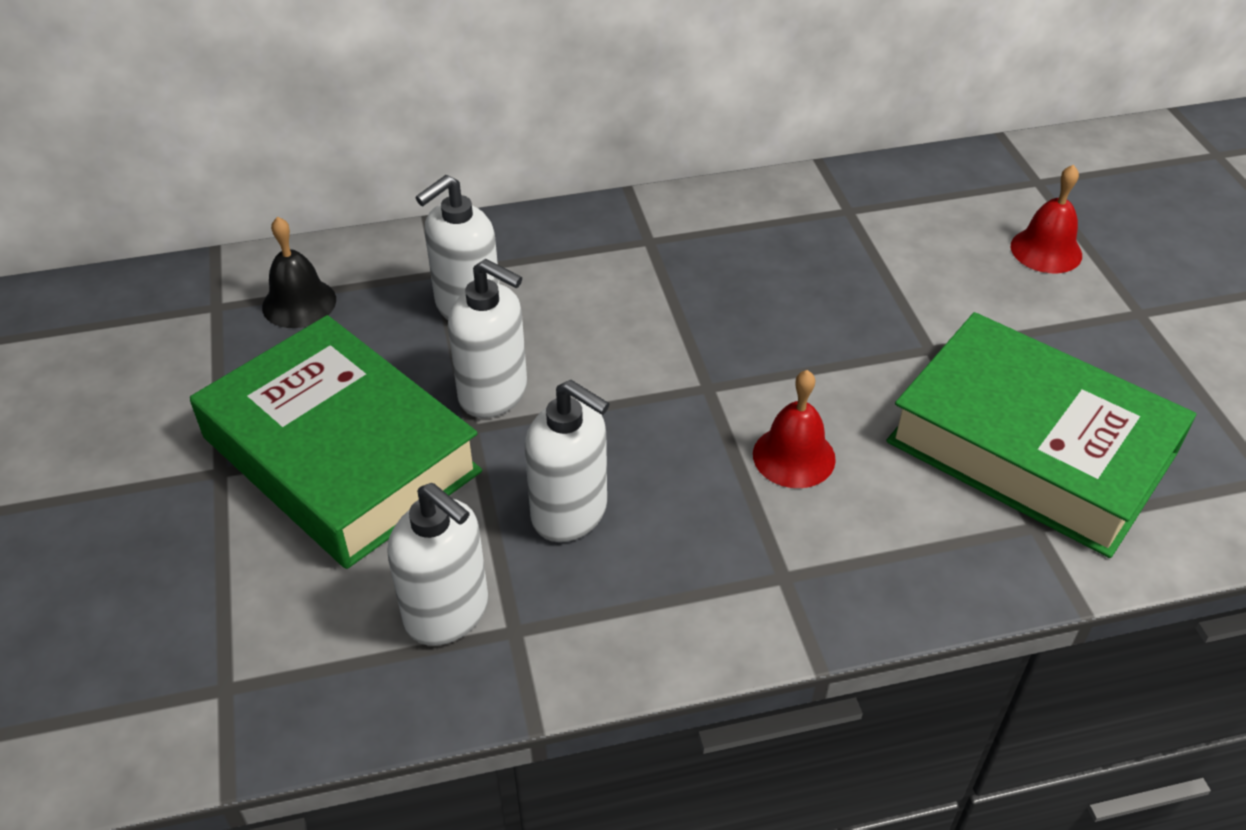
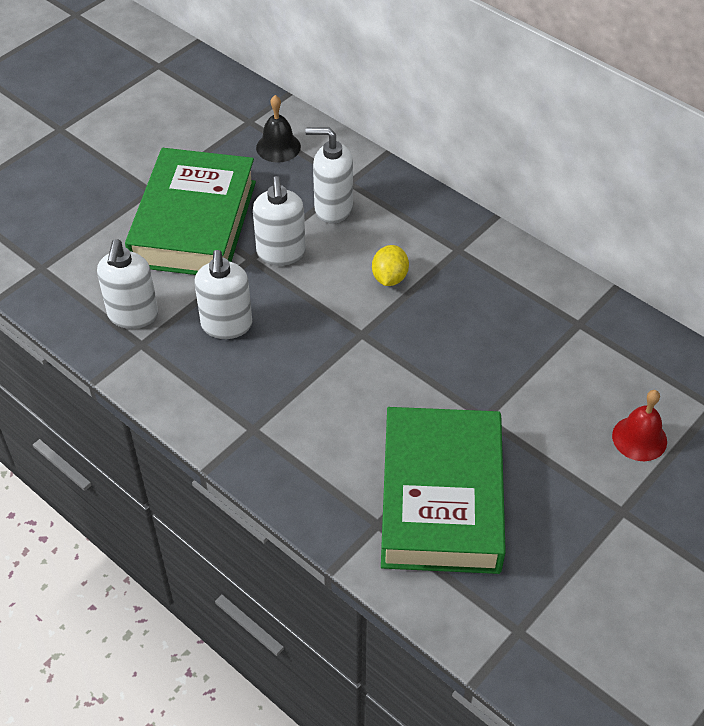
camera: 55 degrees right, 5 degrees up
red bell [753,370,836,488] -> none
none -> yellow lemon [372,245,409,286]

